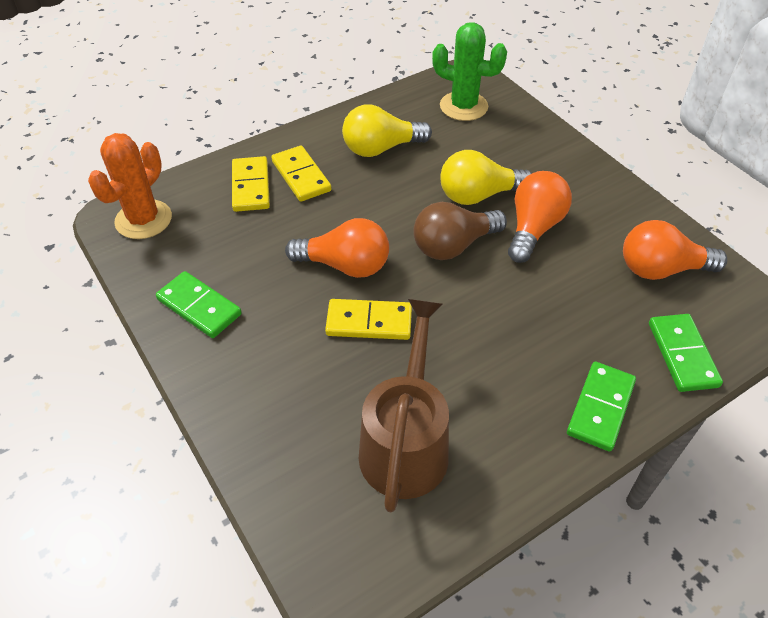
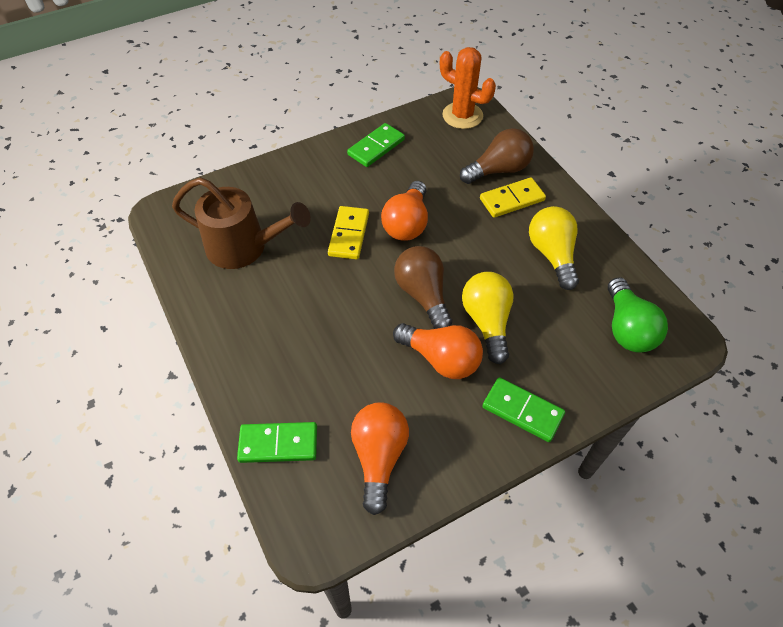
camera: 95 degrees right, 5 degrees up
yellow domino [232,156,270,212] -> brown light bulb [460,128,534,184]
green cactus [432,22,507,121] -> green light bulb [608,277,668,353]
green domino [567,361,636,452] -> green domino moved to [482,377,565,442]

